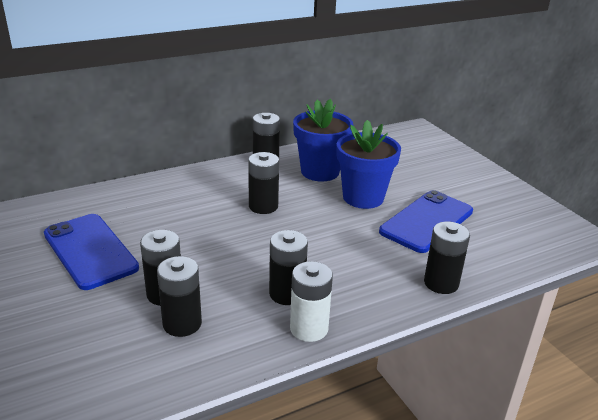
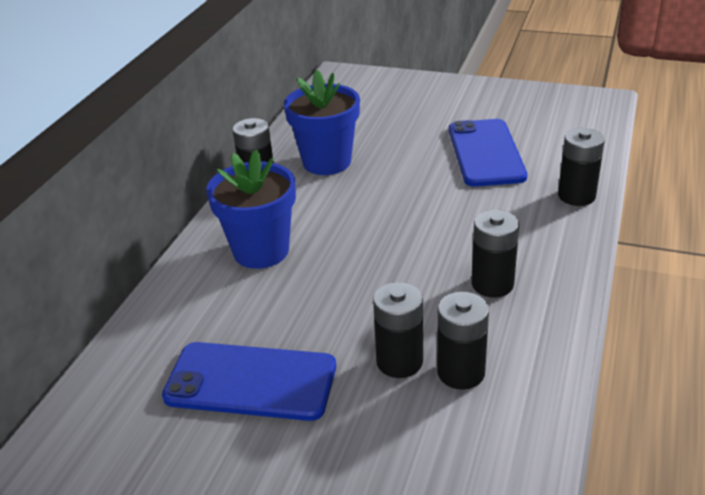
camera: 40 degrees left, 5 degrees up
black battery [248,152,279,214] -> none
white battery [290,261,333,342] -> none
blue flower pot [337,120,401,209] -> blue flower pot moved to [206,149,296,269]

